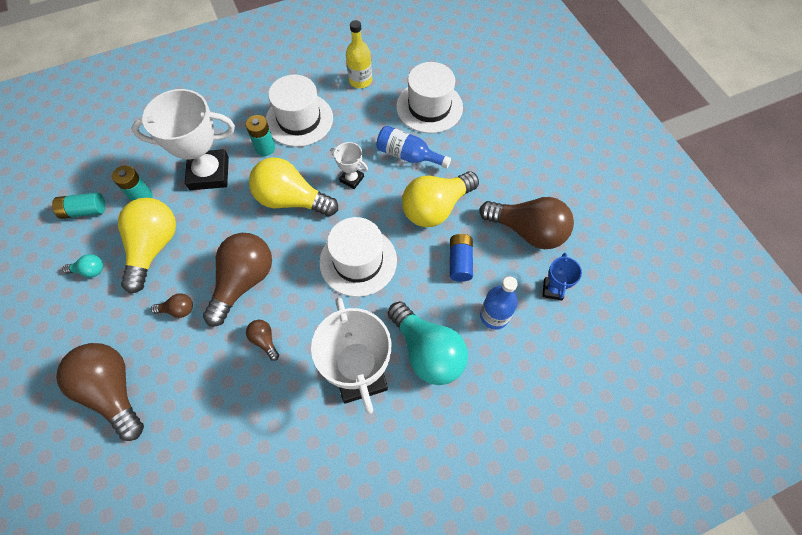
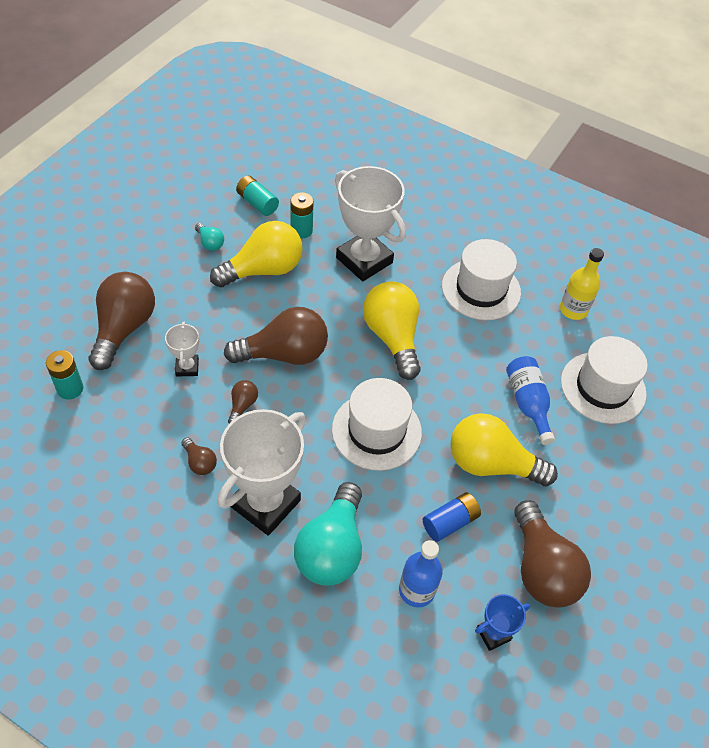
camera: 50 degrees right, 10 degrees down
brown light bulb [151,293,193,318] -> brown light bulb moved to [181,438,217,475]
turquoise battery [245,115,275,156] -> turquoise battery moved to [46,350,83,399]
white trophy [331,142,368,189] -> white trophy moved to [165,322,199,376]

